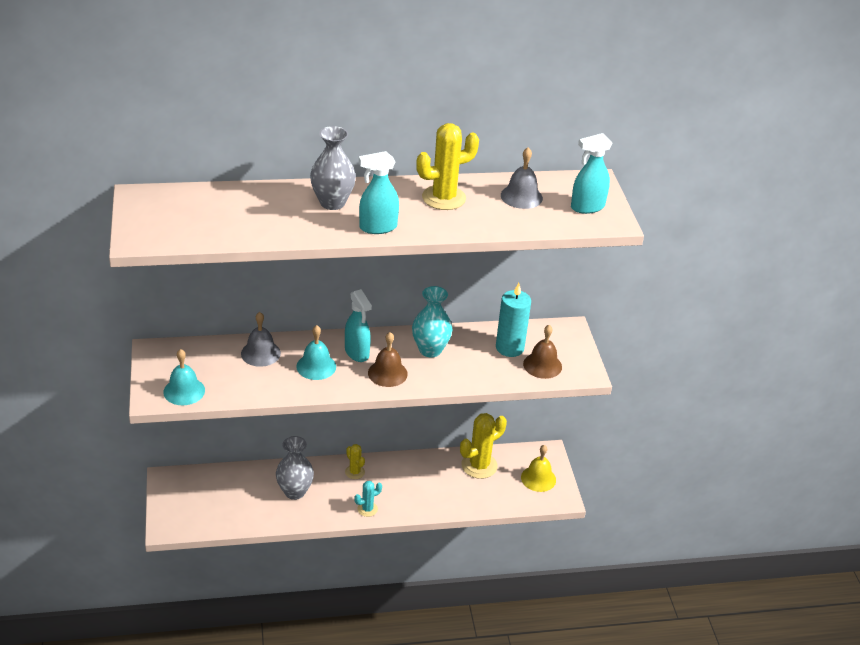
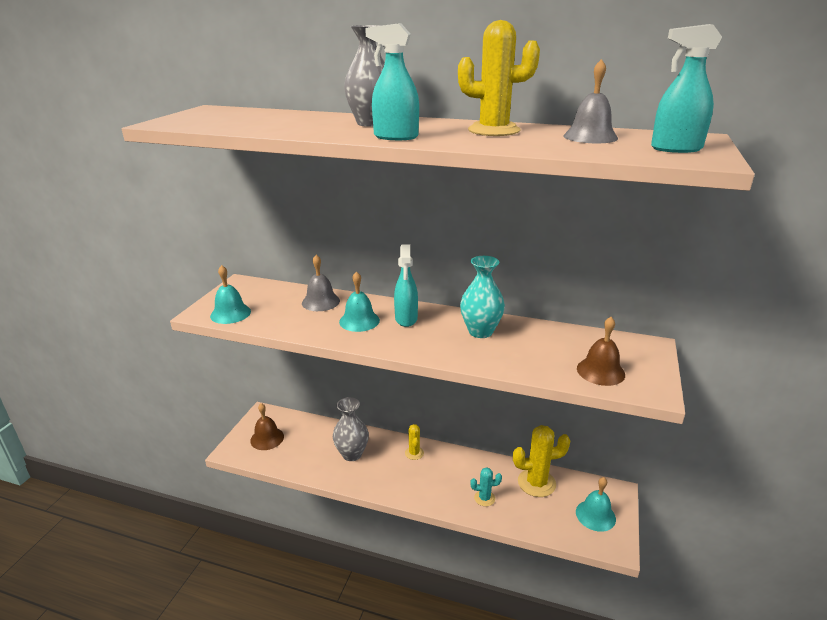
camera: 30 degrees right, 10 degrees down
turquoise cactus [354,481,382,517] -> turquoise cactus moved to [470,467,502,506]
brown bell [368,332,408,387] -> brown bell moved to [250,403,284,450]
turquoise candle [496,283,531,357] -> none
yellow bell [521,445,556,492] -> turquoise bell [576,477,616,532]

